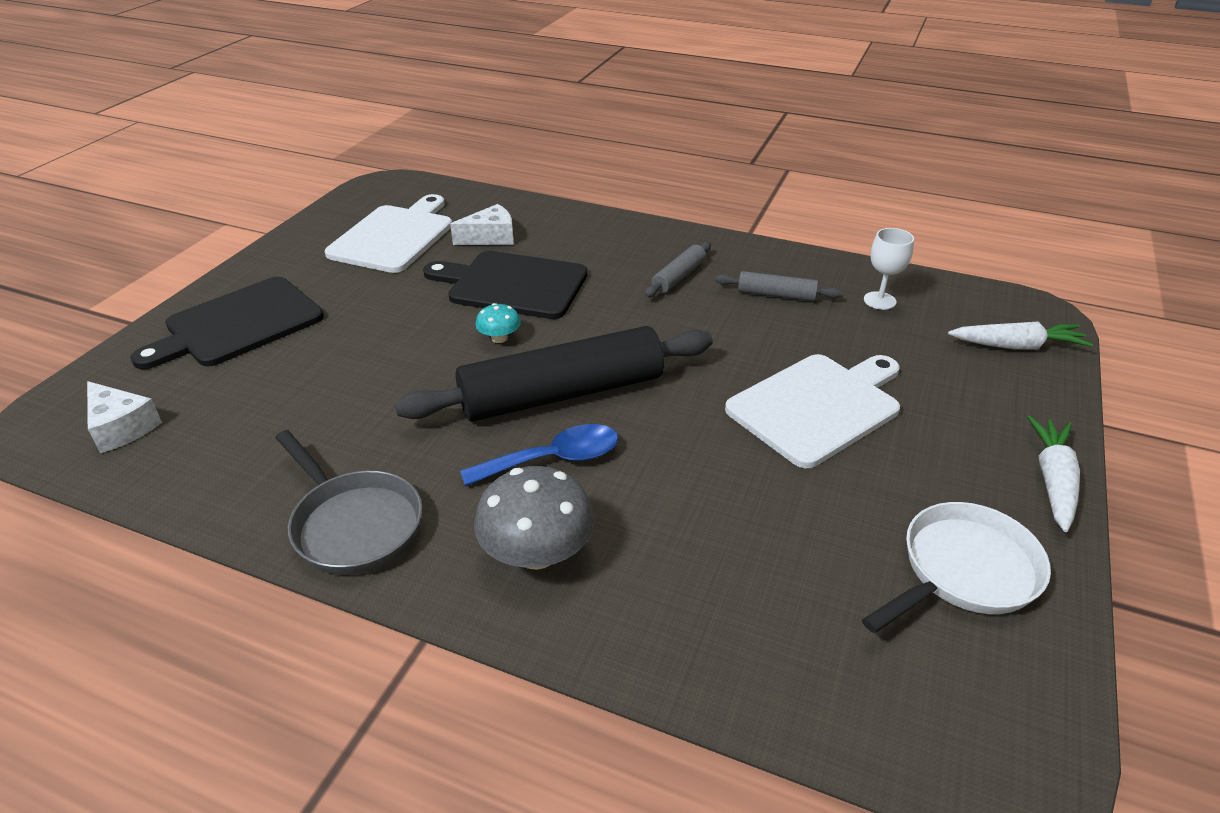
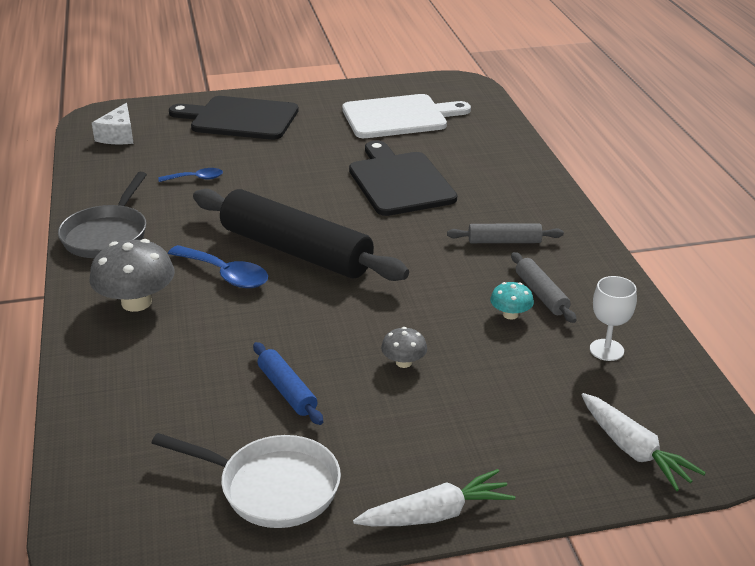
camera: 55 degrees right, 5 degrees down
white cheese [450,204,514,245] -> none
turquoise mushroom [475,303,521,343] -> turquoise mushroom moved to [490,282,534,320]
white cutting board [725,354,900,468] -> grey mushroom [381,327,427,368]
none -> blue spoon [158,168,223,182]
none -> blue rolling pin [253,342,323,425]

